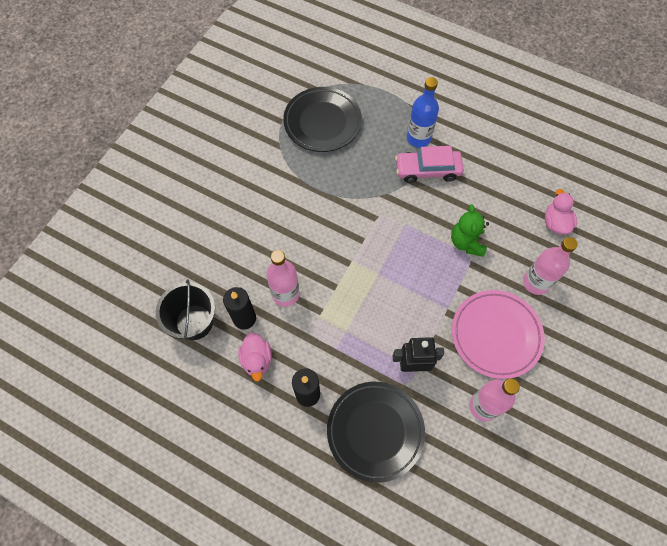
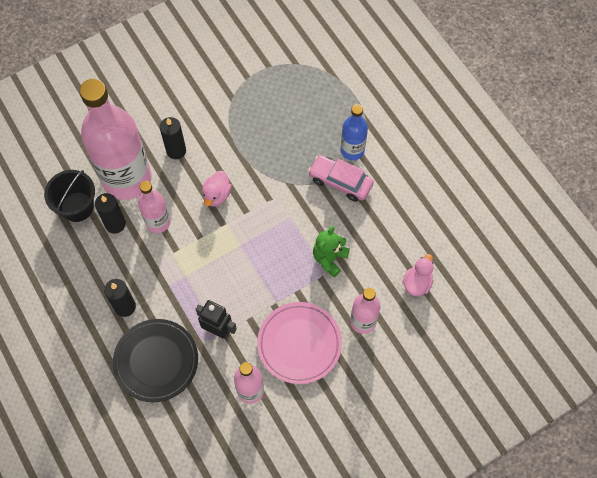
camera: 30 degrees right, 0 degrees up
pink duck [238,332,272,381] -> pink duck moved to [202,171,232,207]
black plate [283,87,362,152] -> none
none -> pink bottle [79,79,152,200]
none -> black candle [160,117,186,159]

